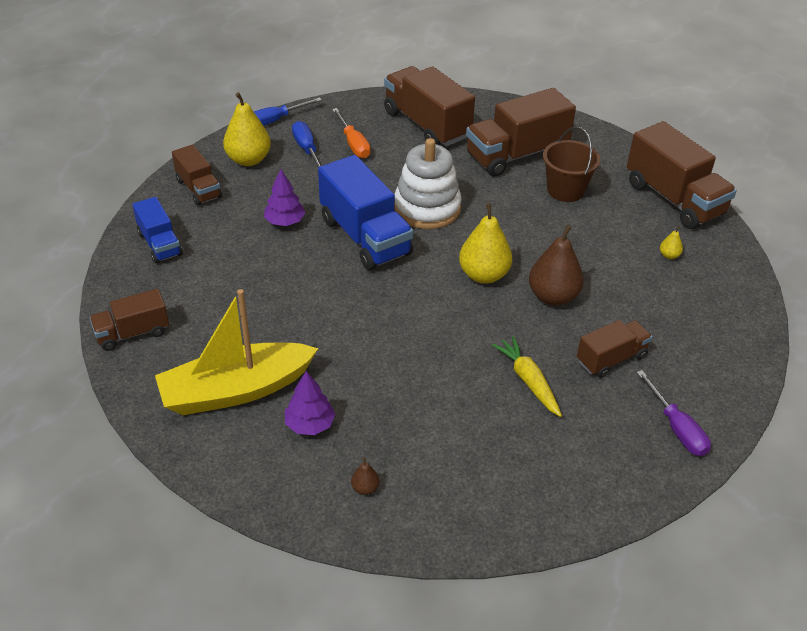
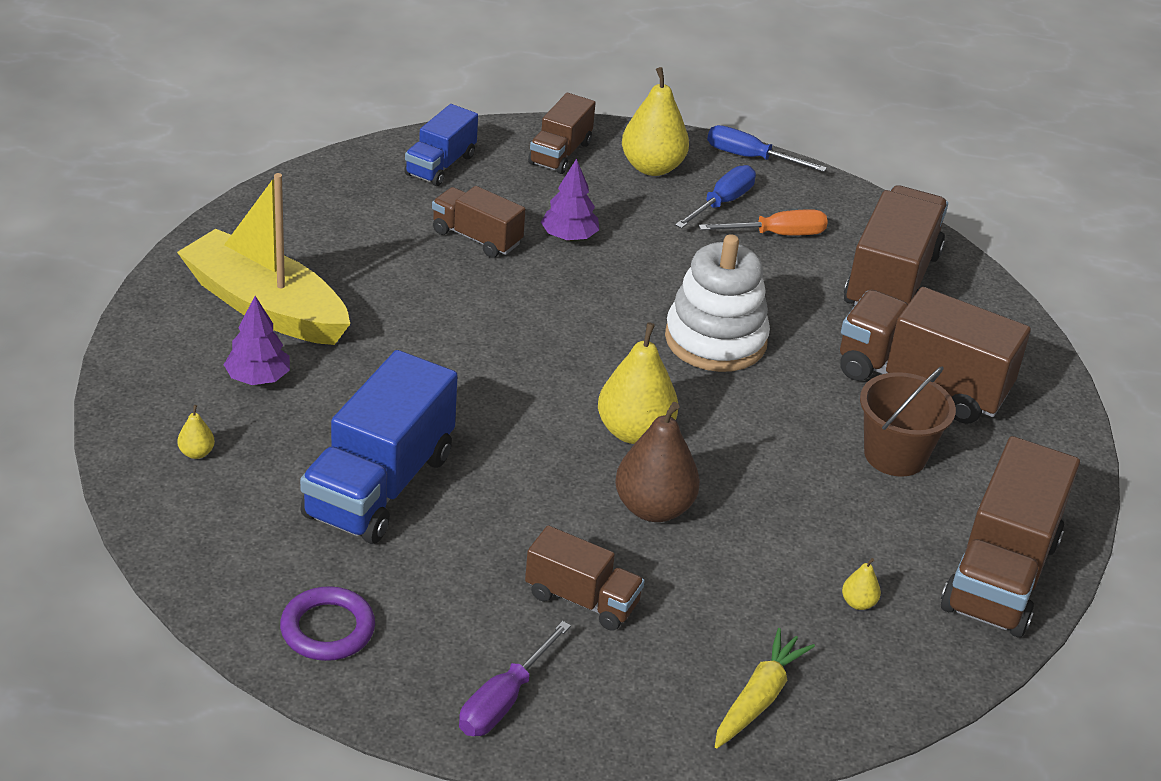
camera: 55 degrees right, 5 degrees down
brown truck [90,289,169,351] -> brown truck moved to [432,186,526,258]
blue truck [318,155,413,270] -> blue truck moved to [300,350,458,544]
orange screwdriver [332,108,371,158] -> orange screwdriver turned 135 degrees counterclockwise [699,209,828,235]
brown pear [351,457,379,495] -> yellow pear [177,405,215,459]
yellow carrot [492,336,562,417] -> yellow carrot moved to [715,628,815,749]
none -> purple ring [280,586,375,661]

